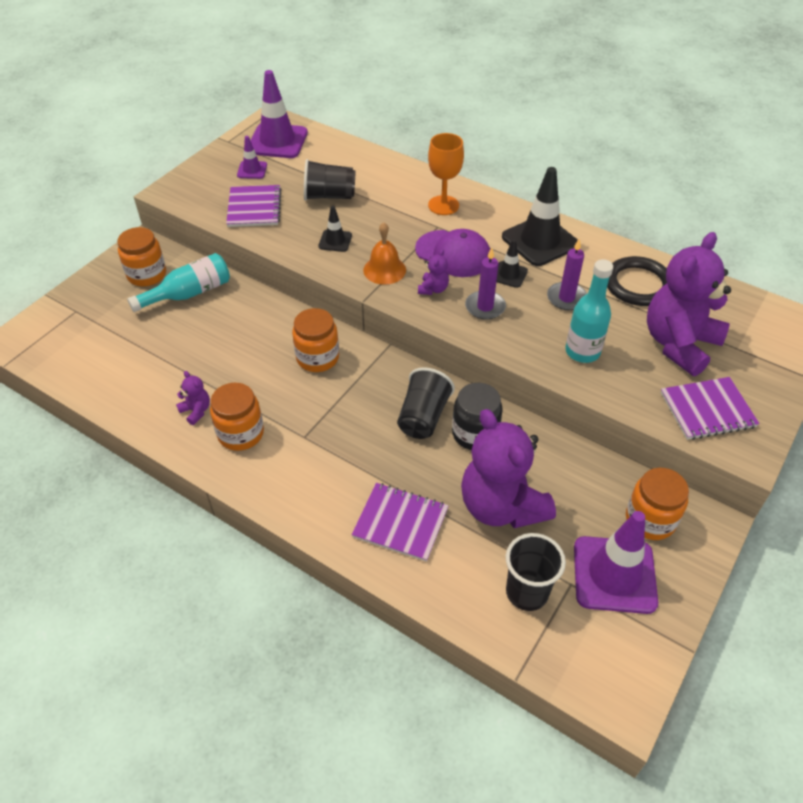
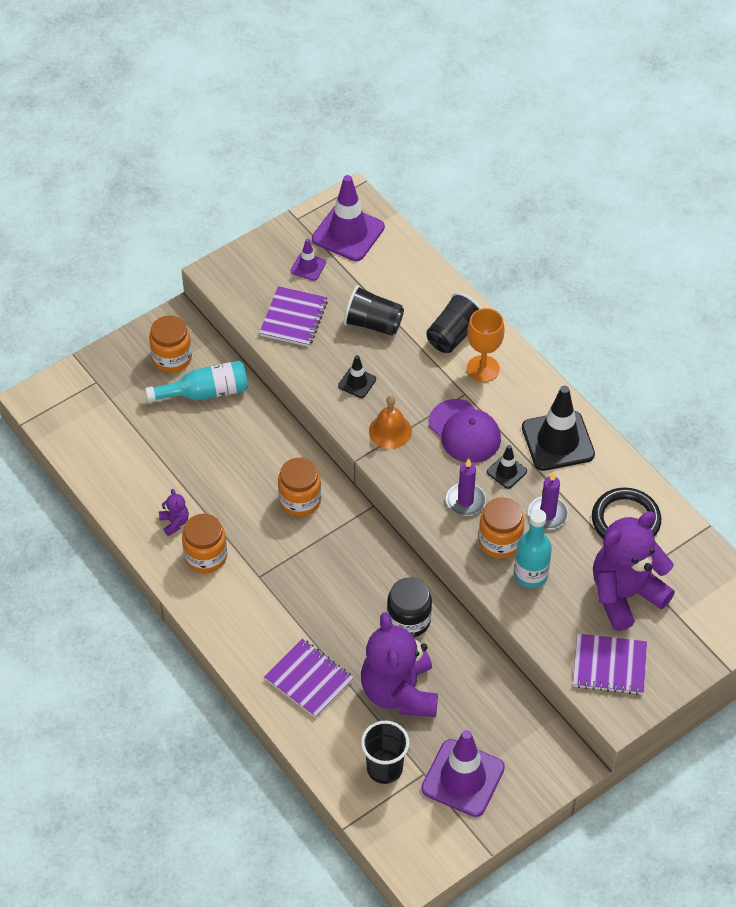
camera: 20 degrees right, 5 degrees up
black cup [397,367,455,439] -> black cup moved to [426,292,482,353]
purple teddy bear [418,249,449,295] -> none
orange jar [626,468,689,540] -> orange jar moved to [479,498,524,558]

